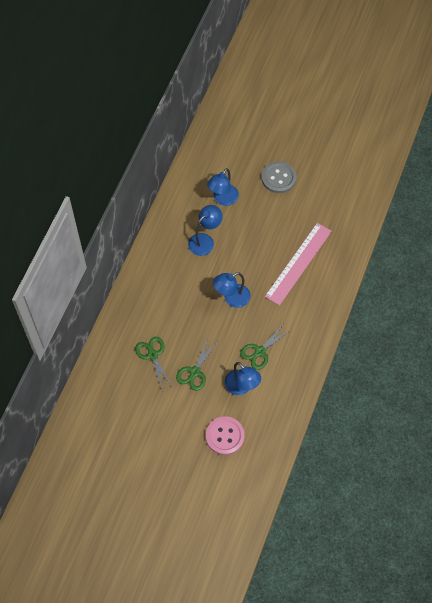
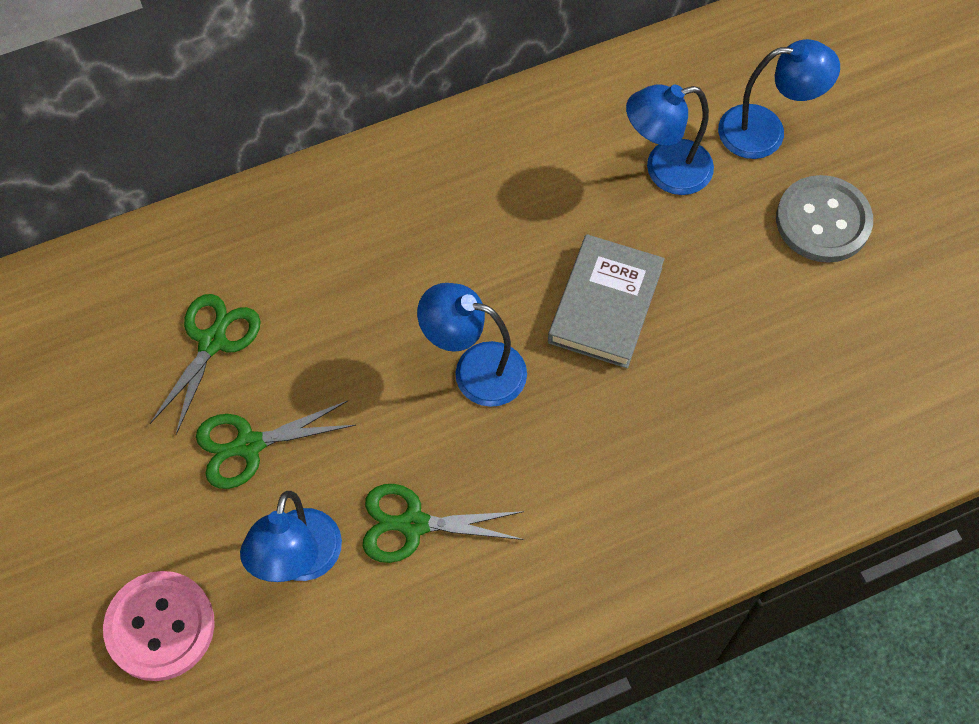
camera: 45 degrees right, 0 degrees up
blue lamp [188,205,223,256] -> blue lamp moved to [718,39,840,159]
pink ruler [265,223,332,306] -> none
none -> grey book [548,234,665,368]

